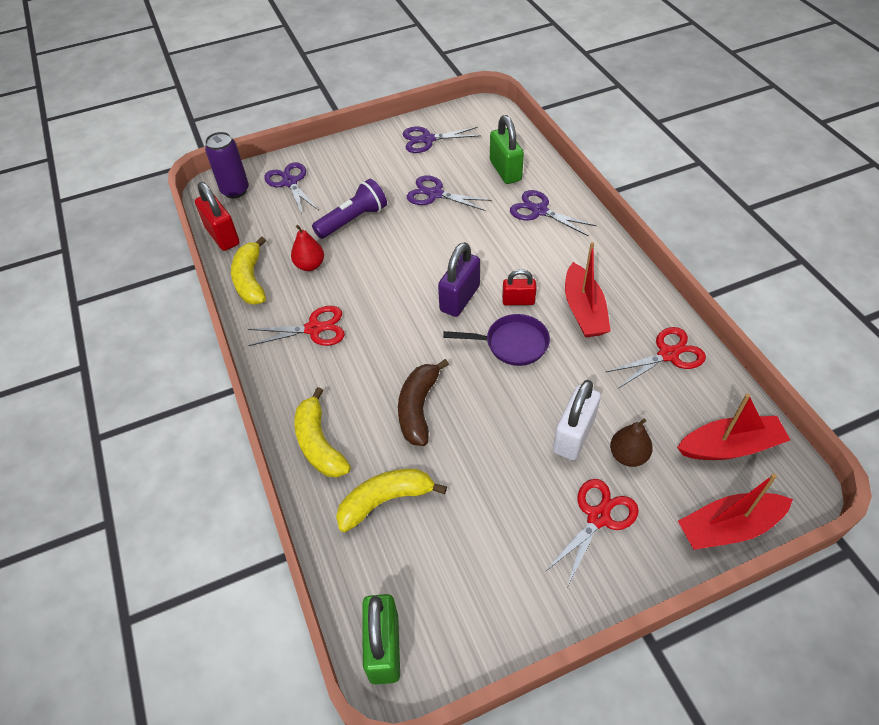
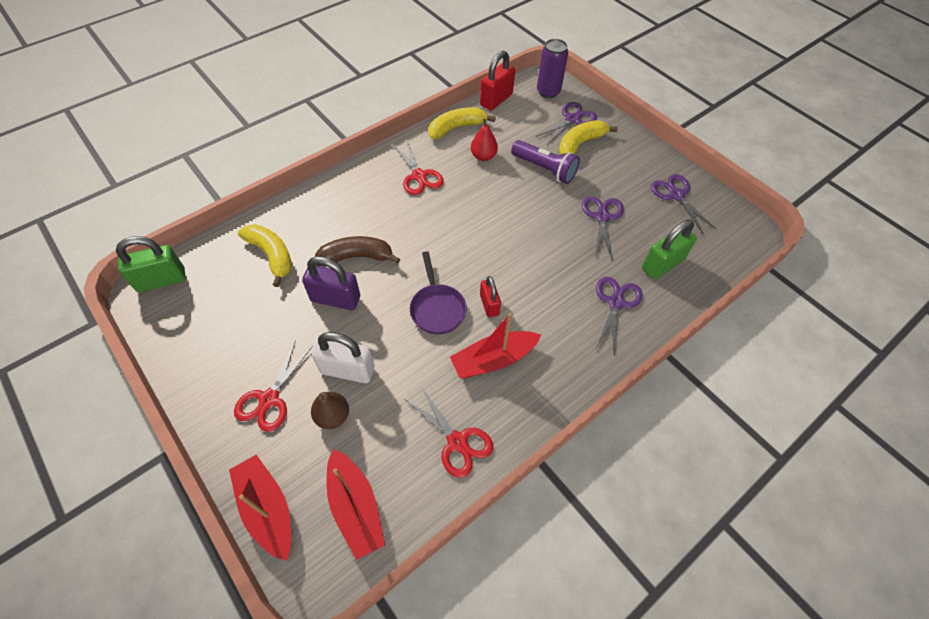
camera: 70 degrees right, 5 degrees up
yellow banana [294,387,351,478] -> yellow banana moved to [559,120,618,155]
purple padlock [438,242,480,317] -> purple padlock moved to [302,256,360,310]
red scissors [545,479,639,587] -> red scissors turned 90 degrees clockwise [234,340,313,432]

